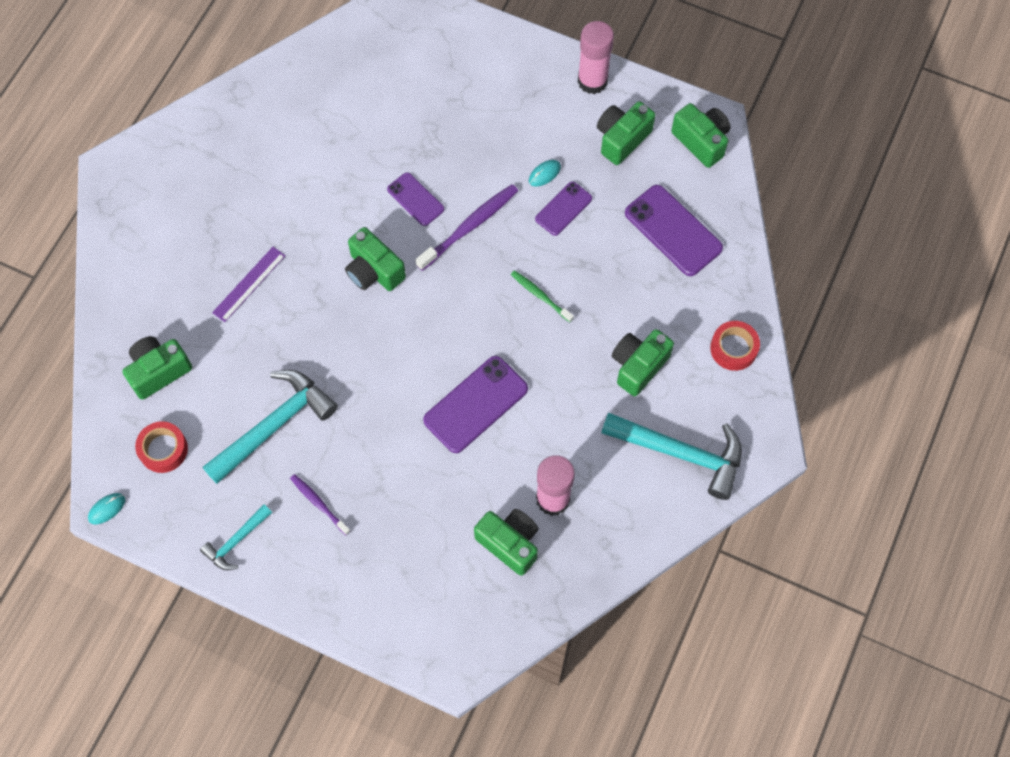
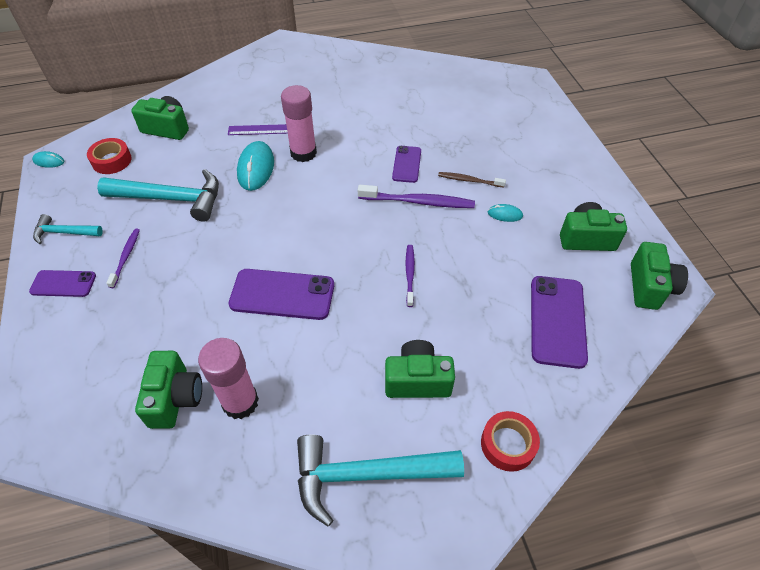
camera: 50 degrees right, 15 degrees down
green camera [345,227,406,291] -> none
green toothbrush [511,270,574,322] -> purple toothbrush [406,245,415,307]
purple phone [535,182,592,236] -> purple phone moved to [29,270,96,297]
pink glue stick [578,21,614,94] -> pink glue stick moved to [281,85,317,162]
turquoise hammer [601,413,742,500] -> turquoise hammer turned 105 degrees clockwise [297,434,464,526]
none -> turquoise mouse [237,141,274,191]
none -> brown toothbrush [438,172,506,188]

